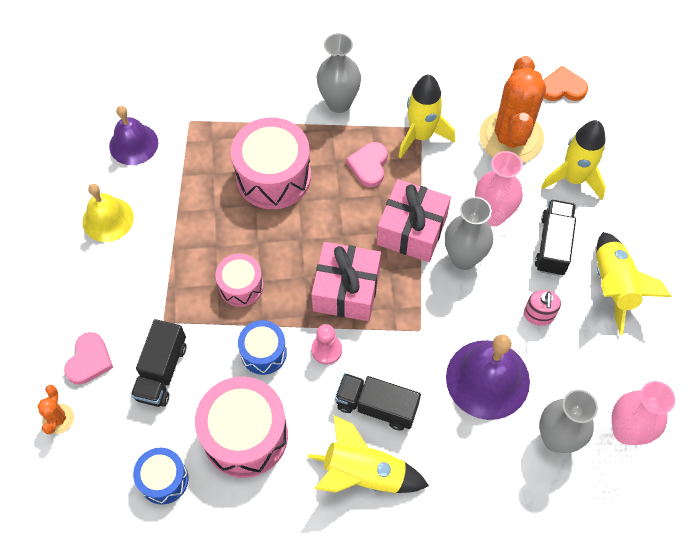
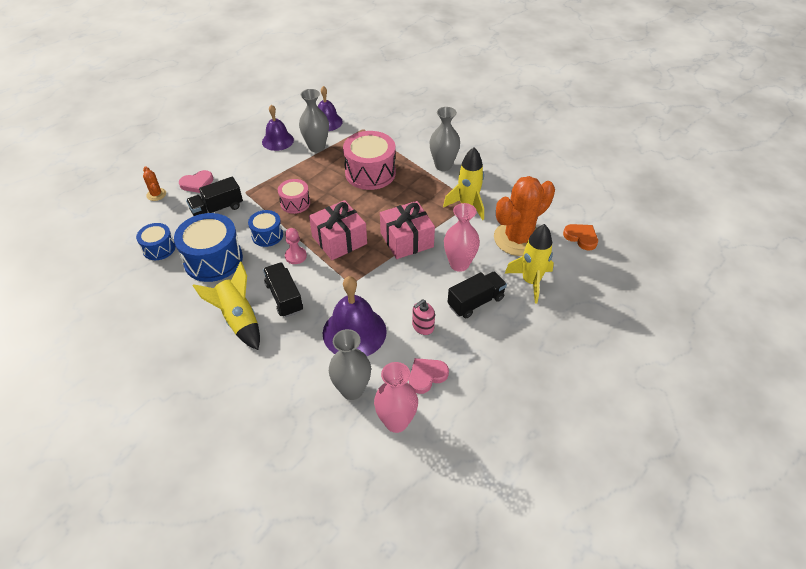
camera: 45 degrees right, 15 degrees down
orange cactus [38,385,74,434] -> orange cactus turned 75 degrees counterclockwise [143,166,166,201]
yellow bell [83,184,134,242] -> purple bell [262,105,294,151]
pink drum [195,377,288,478] -> blue drum [174,213,243,282]
pink heart [346,142,388,187] -> pink heart moved to [409,358,449,394]
grey vase [445,197,493,270] -> grey vase moved to [299,89,329,152]
yellow rocket [596,232,672,335] -> none

